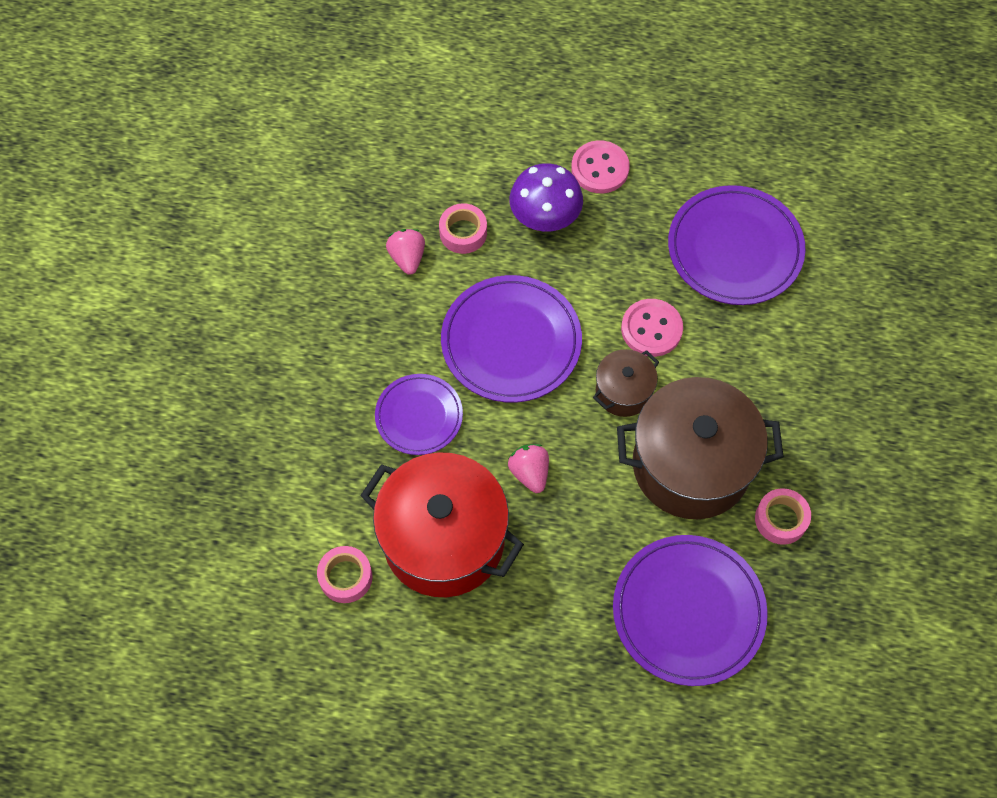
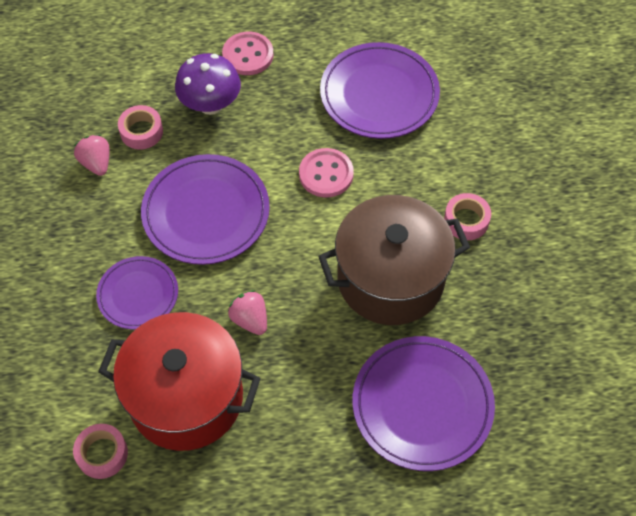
camera: 15 degrees left, 5 degrees down
brown pot [593,349,659,417] -> none
pink tape [755,488,811,545] -> pink tape moved to [444,193,491,240]

